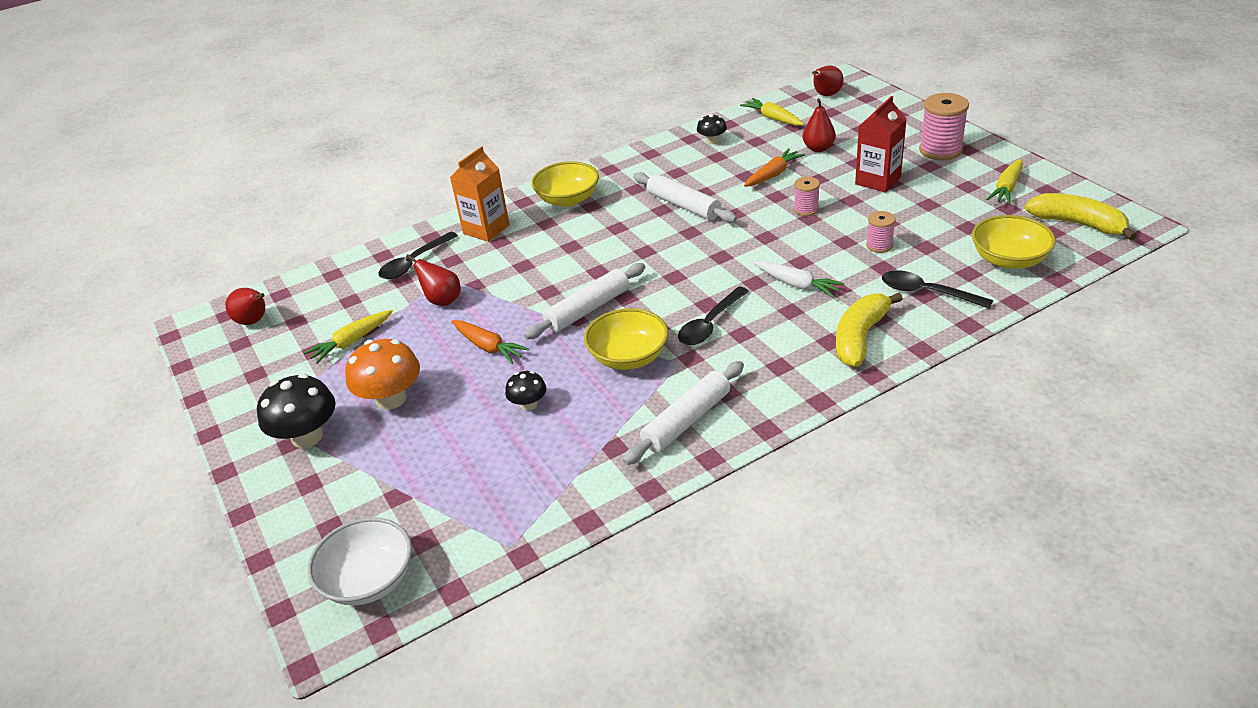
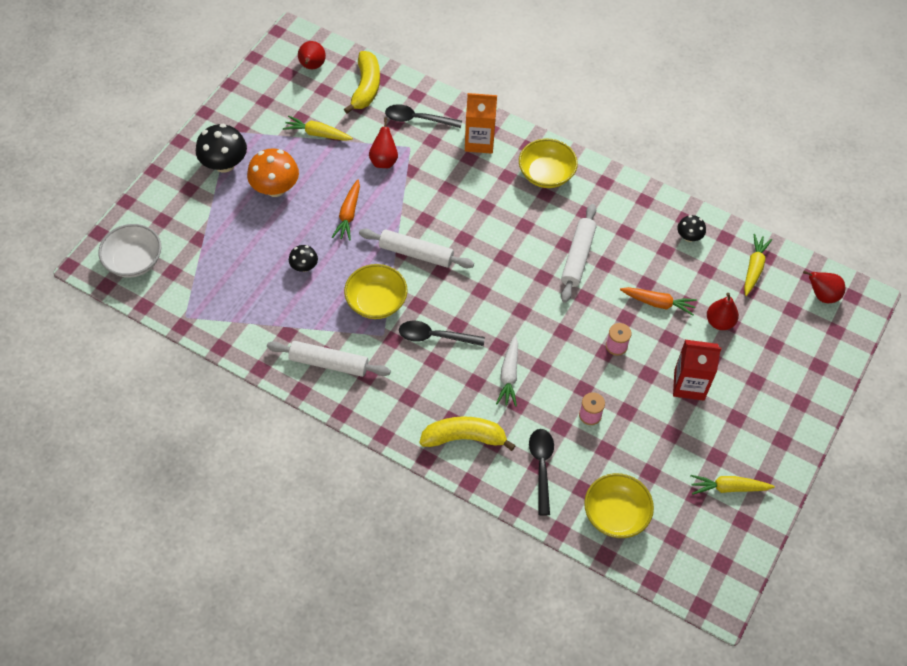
camera: 55 degrees right, 20 degrees up
pink spool [919,93,969,160] -> none
yellow banana [1025,193,1137,240] -> yellow banana moved to [344,51,380,114]

